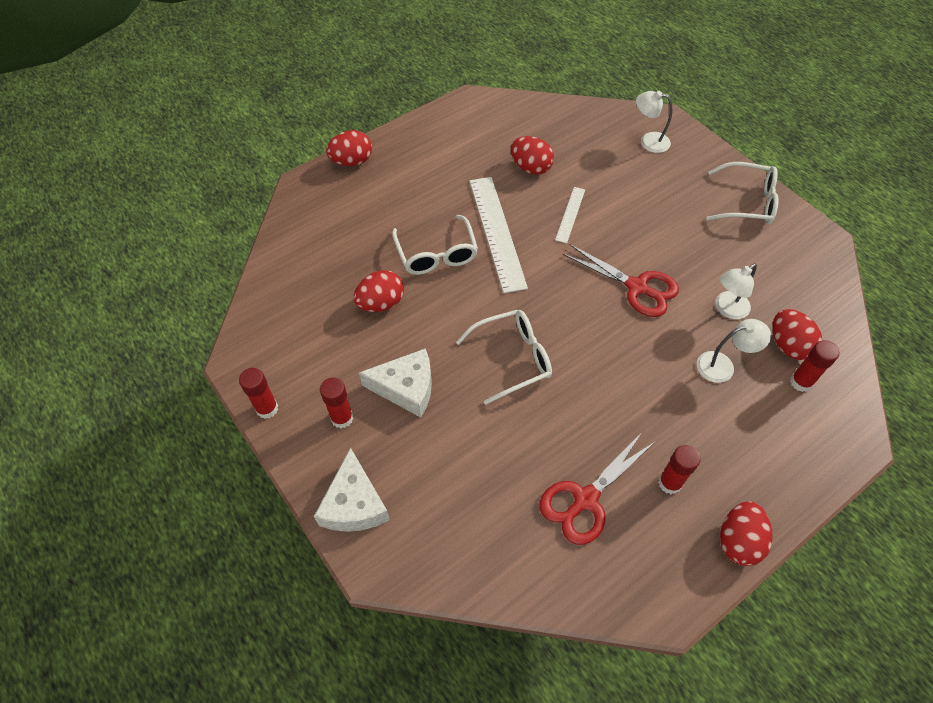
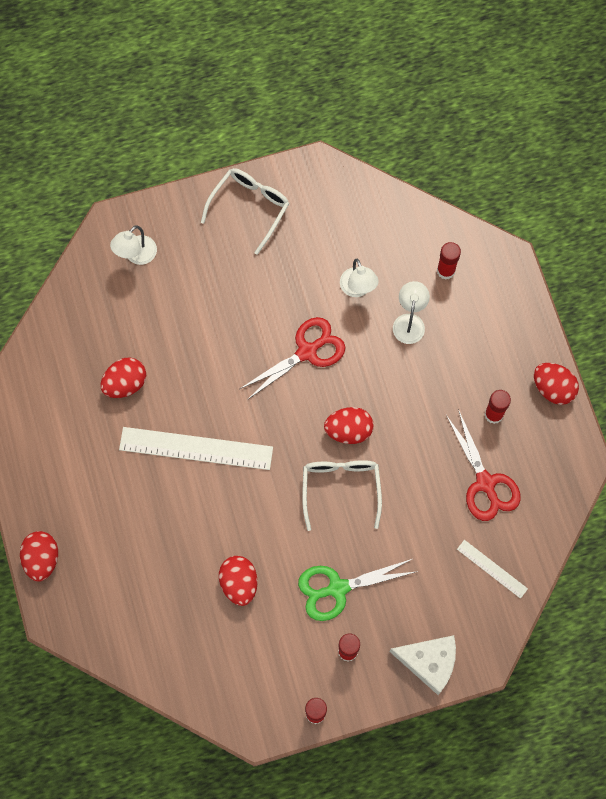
camera: 70 degrees left, 15 degrees up
white cheese [359,348,432,417] -> green scissors [298,559,418,621]
white glasses [392,215,478,275] -> none
white ruler [555,187,585,243] -> white ruler moved to [457,540,528,599]
red egg [773,309,822,360] -> red egg moved to [324,407,373,444]

